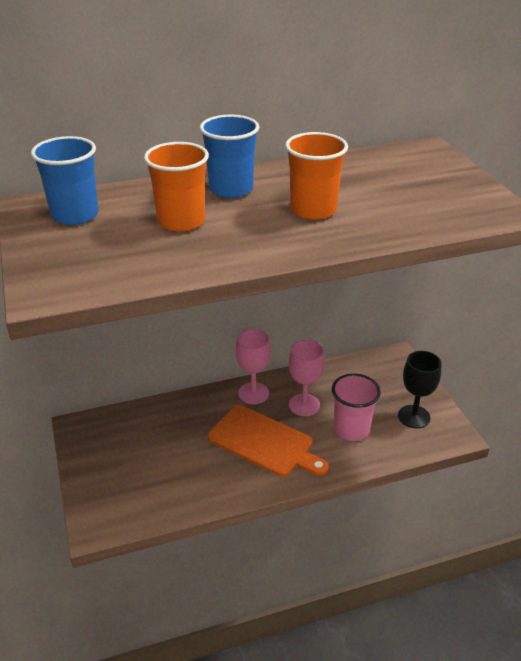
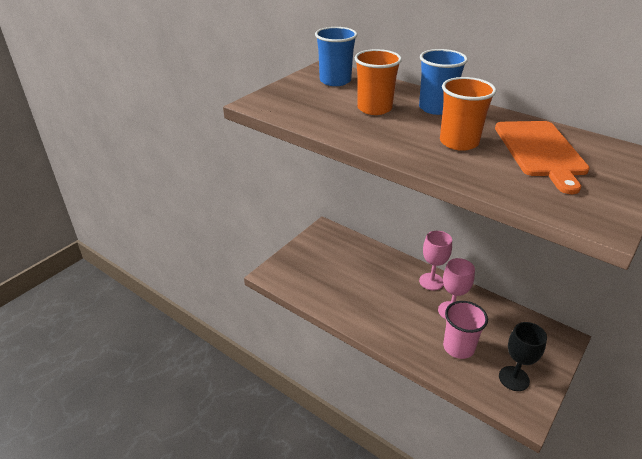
camera: 55 degrees right, 0 degrees up
orange cutting board [208,405,329,477] -> orange cutting board moved to [495,121,590,194]

